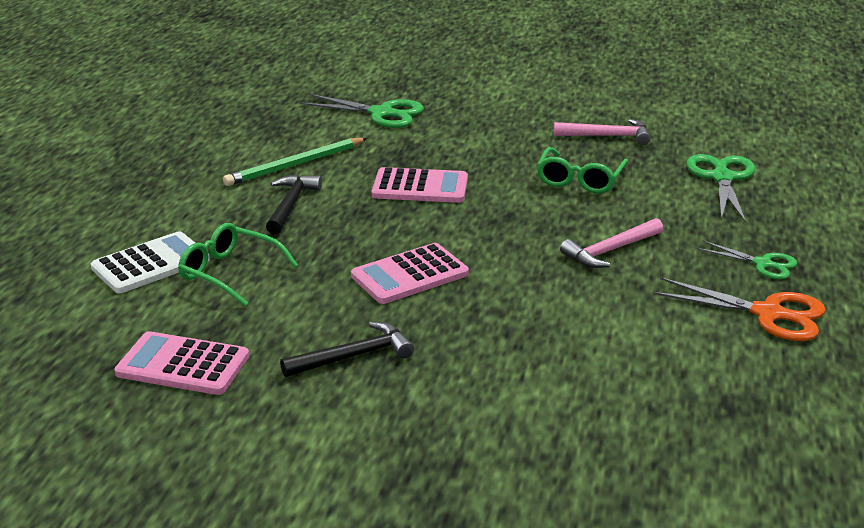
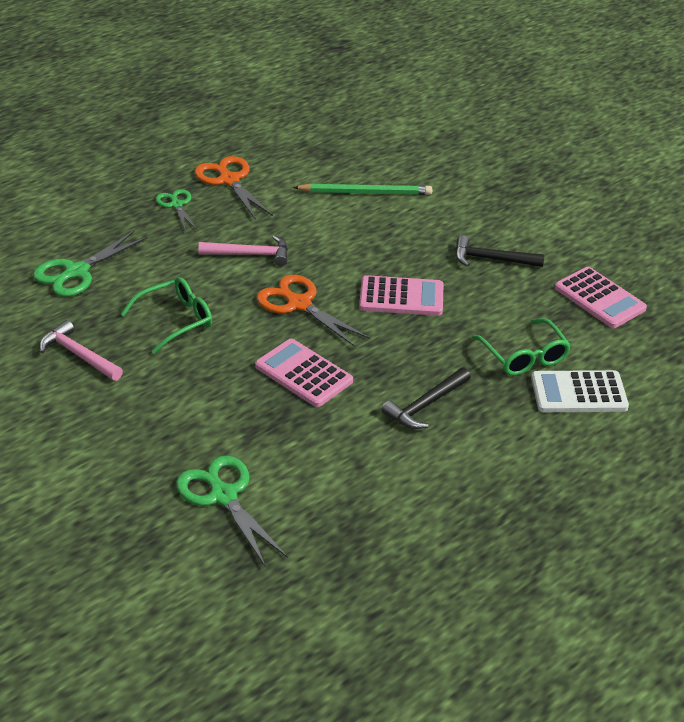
camera: 145 degrees left, 10 degrees up
green pencil [223,138,367,186] -> green pencil moved to [293,183,432,195]
none -> orange scissors [257,275,370,347]

